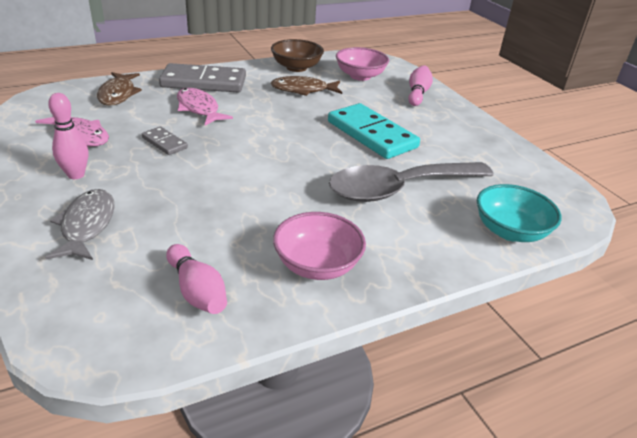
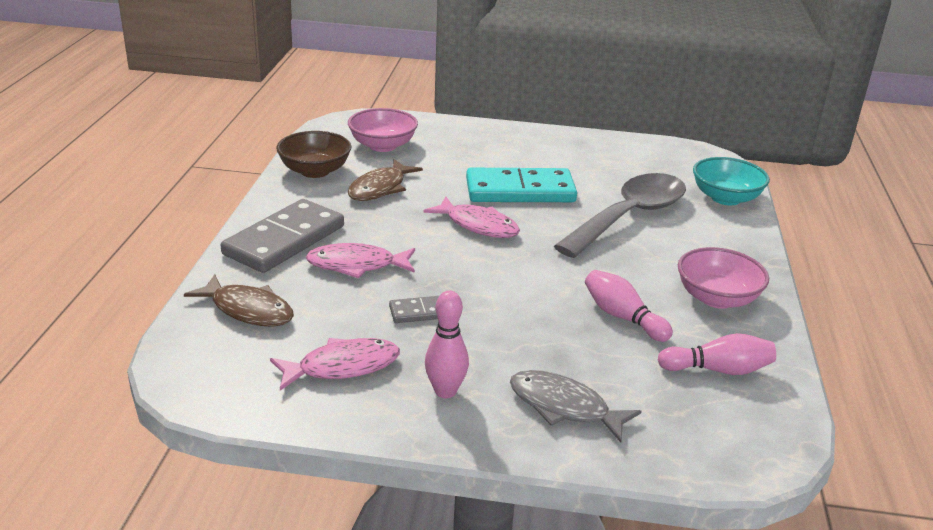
camera: 55 degrees left, 5 degrees down
grey spoon [329,162,494,202] -> grey spoon turned 150 degrees counterclockwise [554,173,686,258]
pink bowling pin [408,65,433,106] -> pink bowling pin moved to [585,270,673,342]
none -> pink fish [423,197,520,238]

